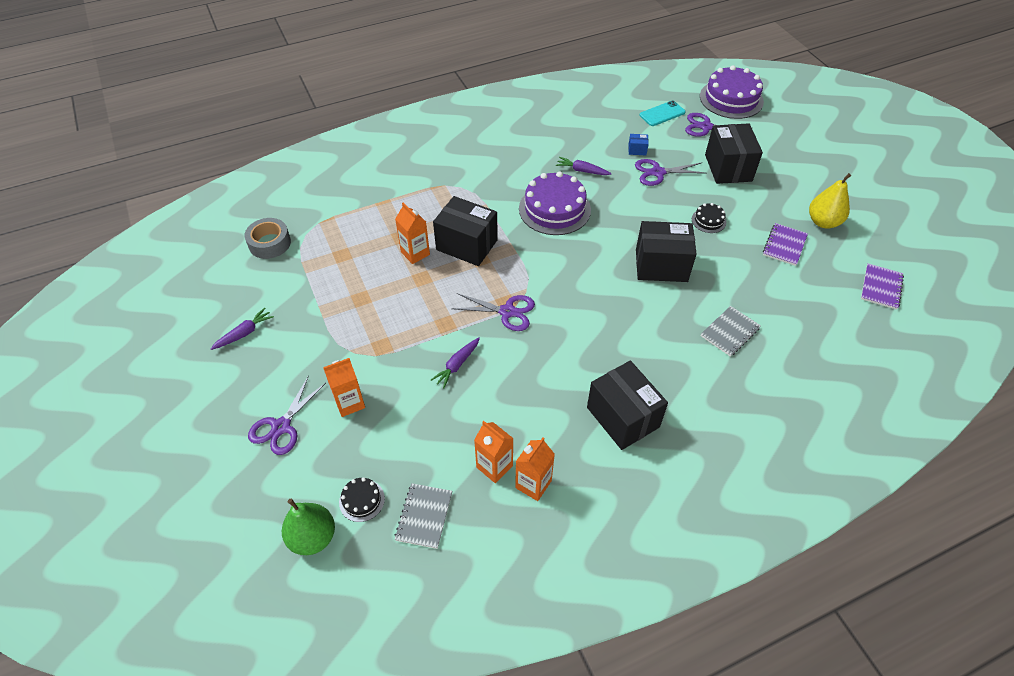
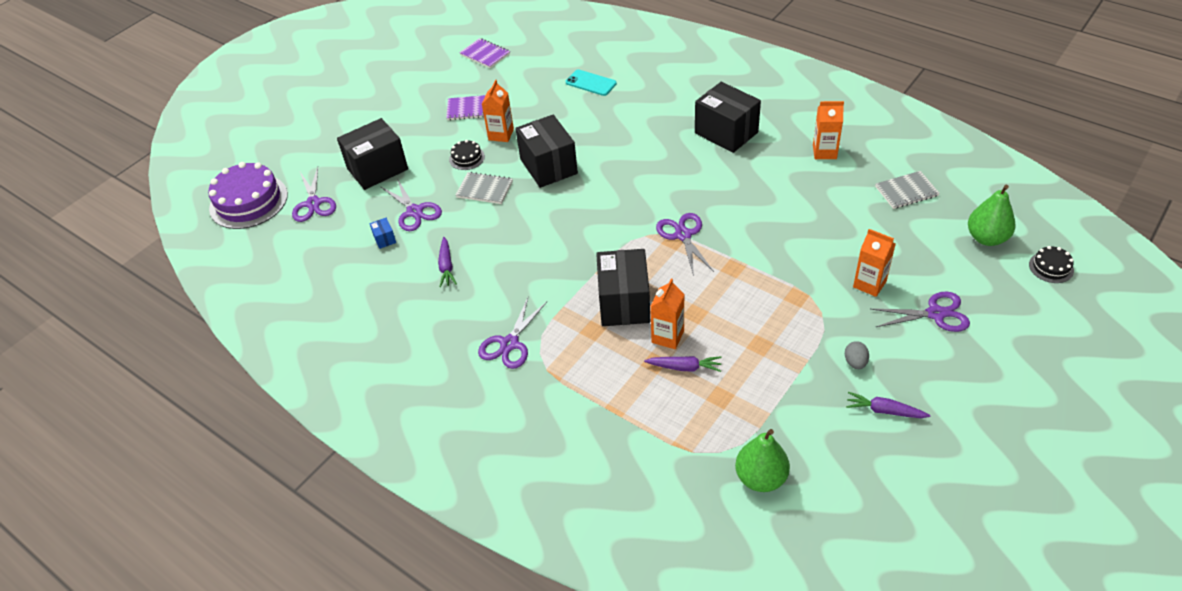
camera: 115 degrees left, 5 degrees down
grey tape [244,218,291,259] -> green pear [735,429,790,492]
black cake [339,477,385,522] -> black cake moved to [1029,246,1074,283]
purple carrot [431,338,480,388] -> purple carrot moved to [644,356,721,372]
orange carton [474,421,514,483] -> orange carton moved to [482,80,514,142]
purple cake [519,171,591,235] -> none
black box [587,361,668,450] -> black box turned 75 degrees counterclockwise [695,82,761,153]
turquoise phone [640,100,686,126] -> turquoise phone moved to [566,69,617,96]
grey notebook [701,306,761,357] -> grey notebook moved to [456,172,513,204]
yellow pear [809,173,851,229] -> none
purple notebook [861,263,904,310] -> purple notebook turned 45 degrees clockwise [459,38,510,68]
none -> purple scissors [478,297,547,369]
none -> grey egg [845,341,869,369]

